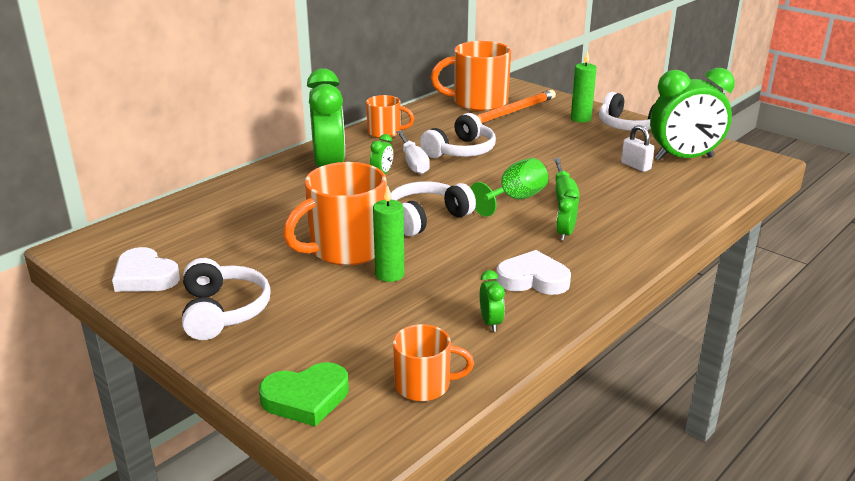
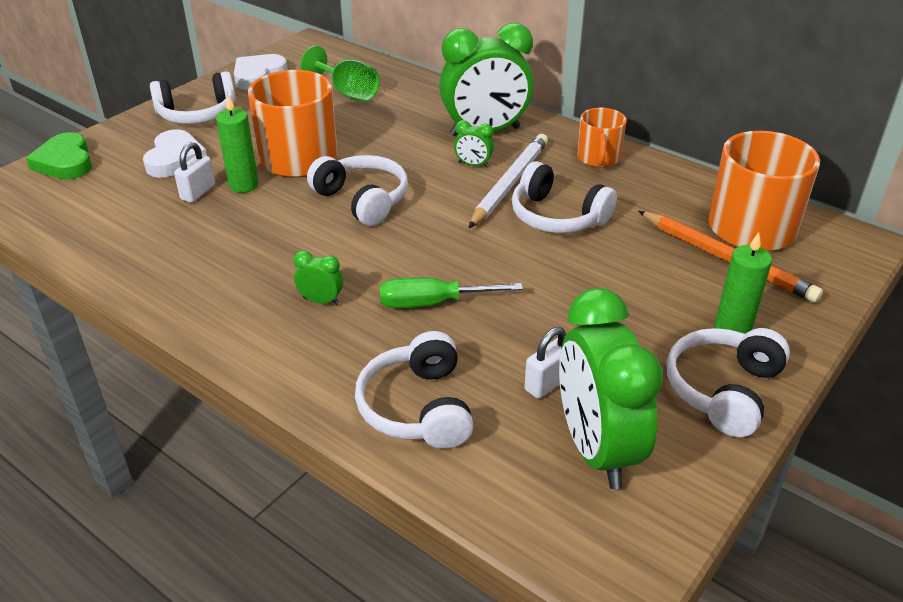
camera: 85 degrees right, 10 degrees up
orange mug [393,324,474,401] -> none
white screwdriver [396,131,430,174] -> white pencil [469,134,548,228]
green goblet [470,158,548,217] -> green goblet moved to [300,46,380,102]
green clock [480,270,505,332] -> none
white heart [496,250,571,295] -> white heart moved to [143,129,207,178]
none -> white padlock [174,142,215,203]
none -> white headphones [355,331,474,449]

